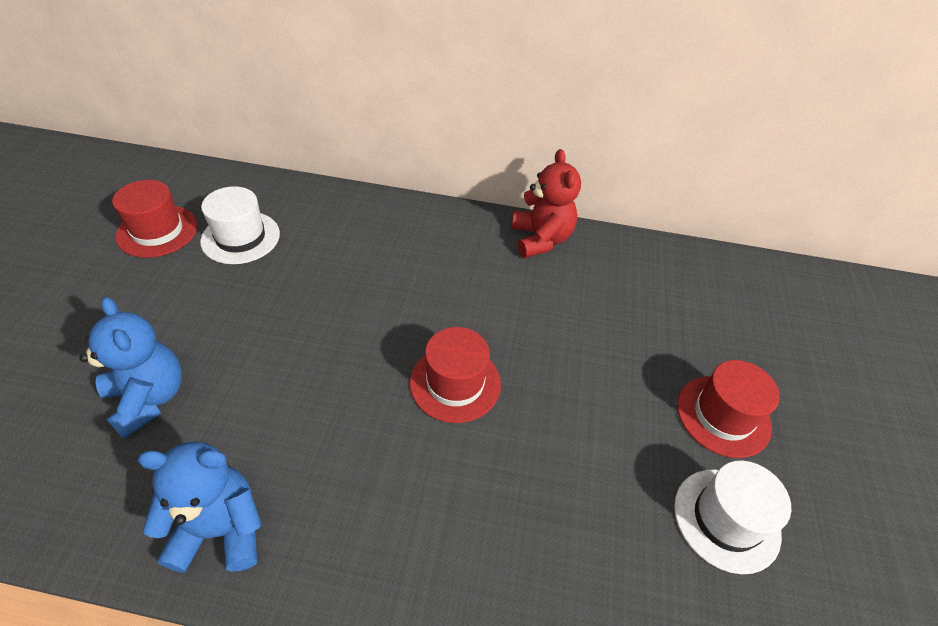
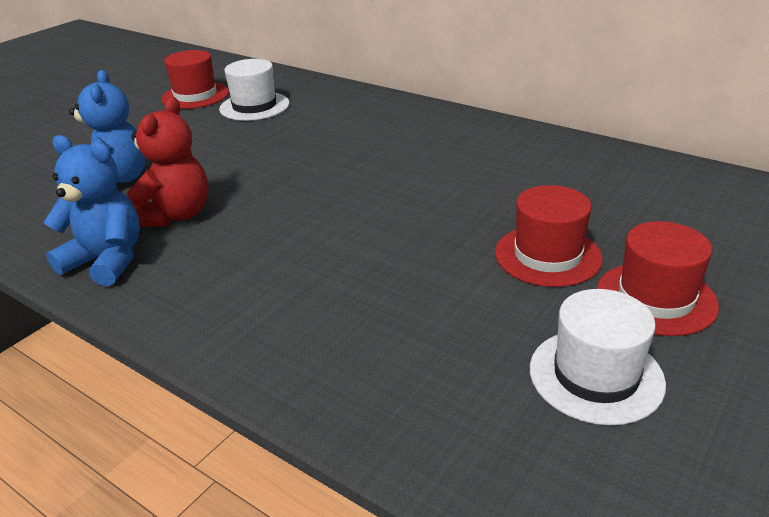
camera: 30 degrees right, 15 degrees down
red hat [410,327,501,423] -> red hat moved to [495,185,603,287]
red teddy bear [512,149,581,258] -> red teddy bear moved to [127,97,208,227]

